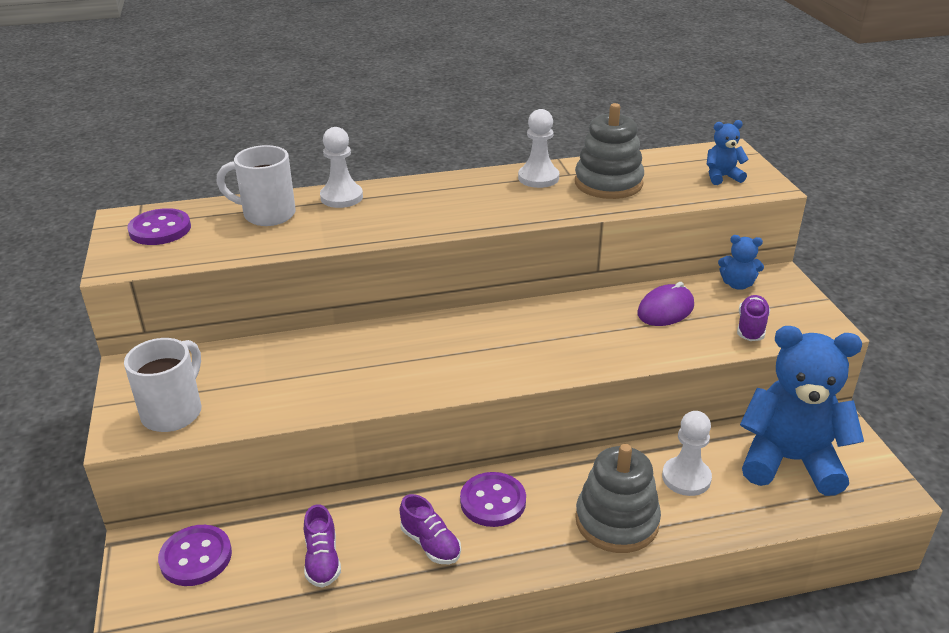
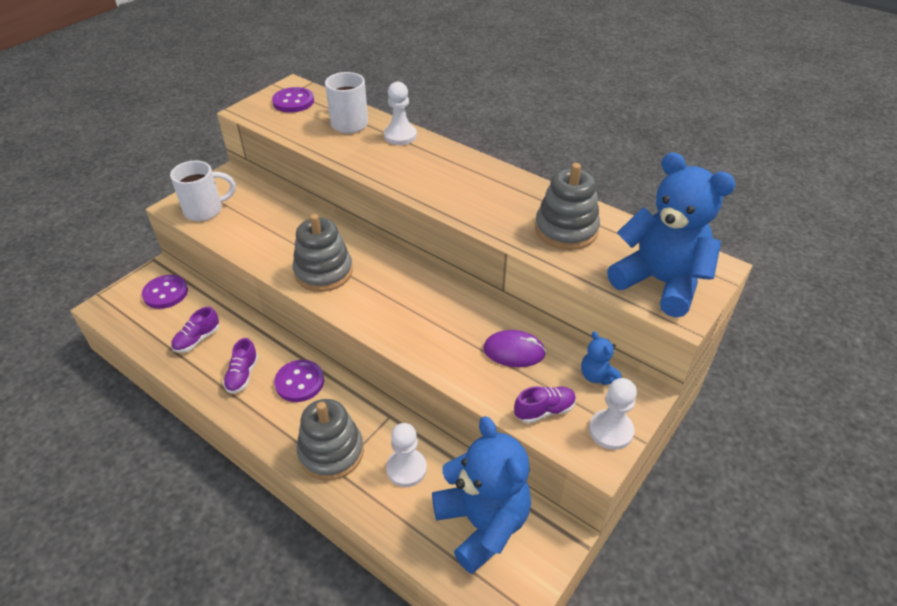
camera: 50 degrees right, 10 degrees up
white pawn [518,109,559,188] -> white pawn moved to [589,378,637,450]
blue teddy bear [707,120,749,185] -> blue teddy bear [607,152,736,318], size x2.29
none -> grey stacking toy [293,214,353,292]

